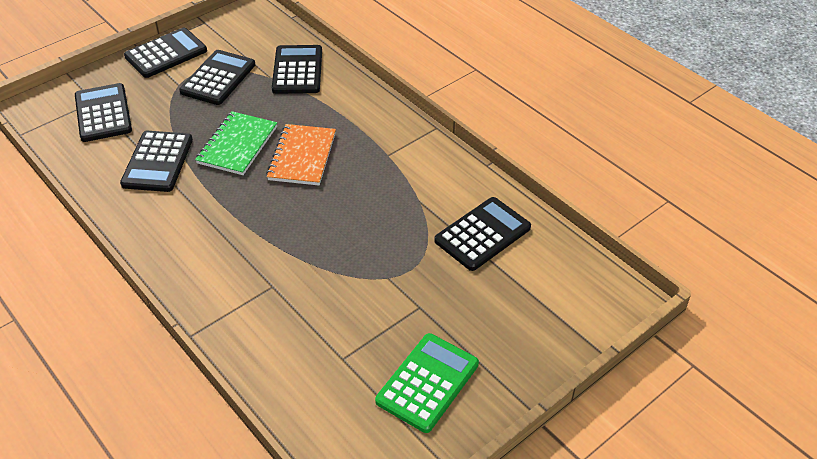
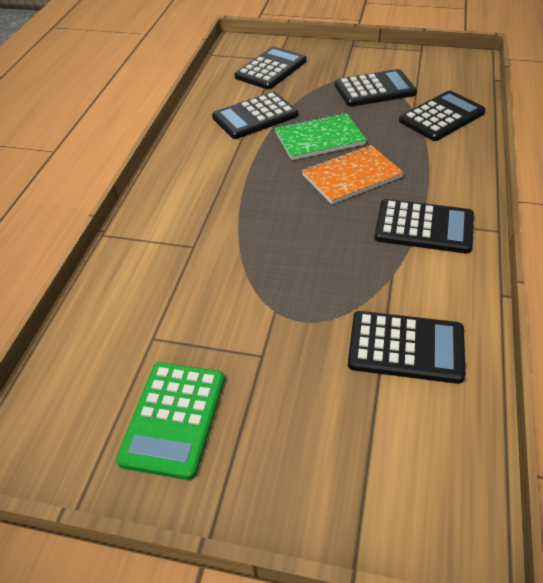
camera: 55 degrees right, 0 degrees up
black calculator [124,28,207,78] -> black calculator moved to [374,199,474,254]
green calculator [375,333,479,433] -> green calculator turned 105 degrees clockwise [116,362,225,480]

